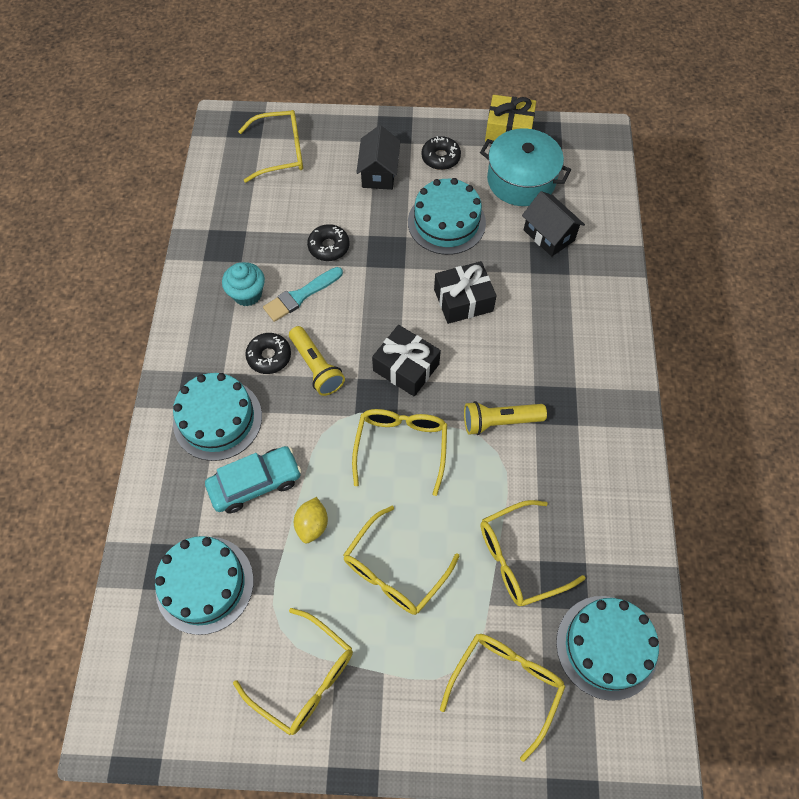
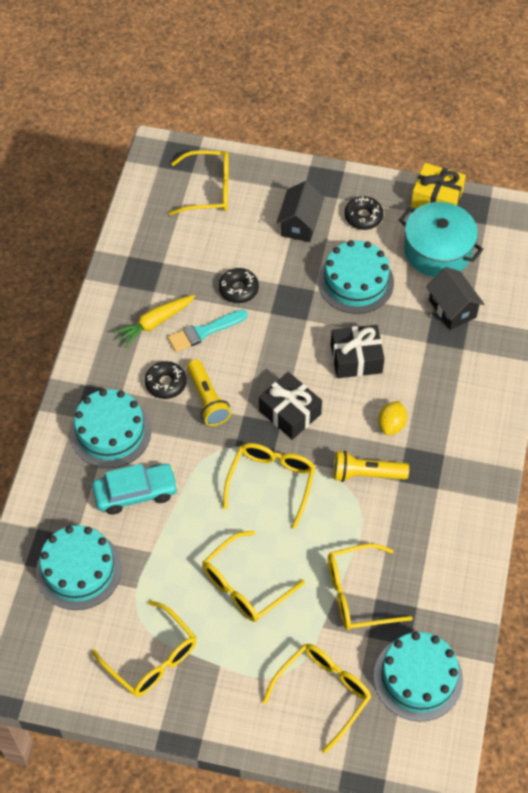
camera: 10 degrees right, 5 degrees down
turquoise cupcake [222,262,265,306] -> yellow carrot [113,295,195,348]
yellow lemon [294,497,328,544] -> yellow lemon moved to [378,401,407,435]

